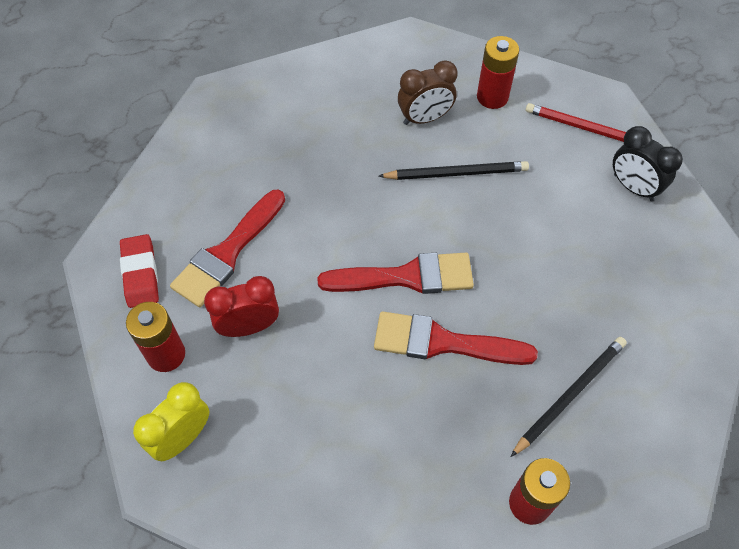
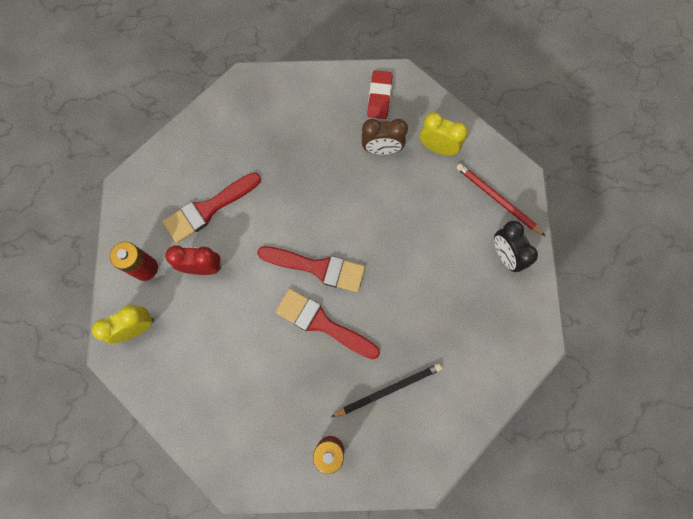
camera: 20 degrees right, 15 degrees up
red eraser [120,234,159,308] -> red eraser moved to [367,70,393,119]
black pencil [379,161,529,180] -> none
red battery [477,36,519,109] -> yellow clock [420,112,468,156]

